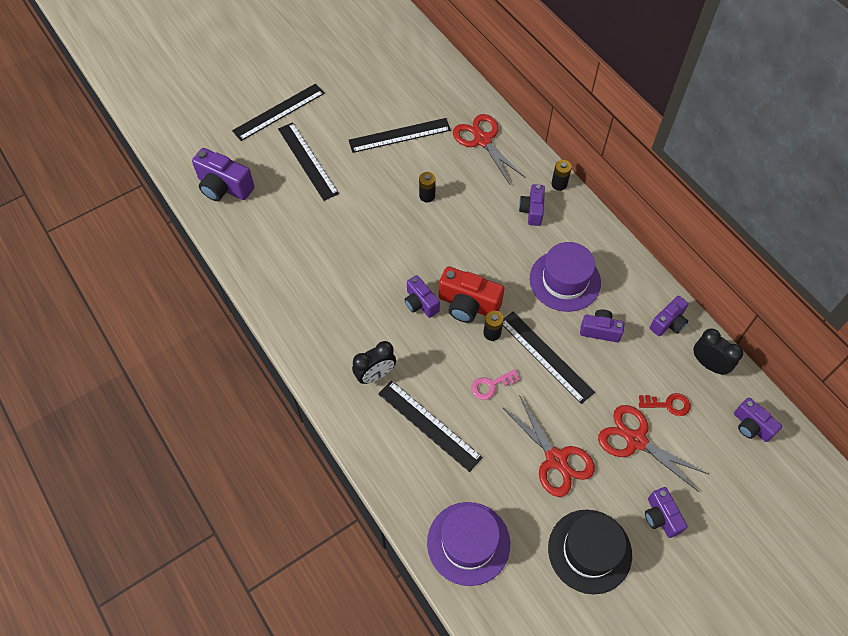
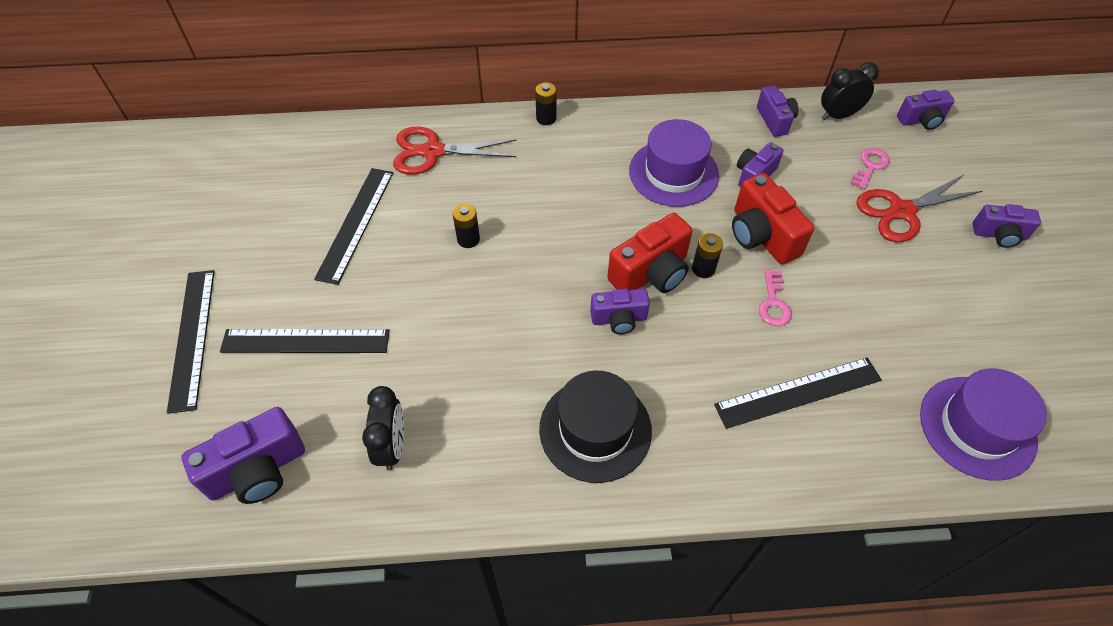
camera: 60 degrees left, 5 degrees down
black clock [352,341,396,384] -> black clock moved to [362,386,404,471]
red scissors [502,395,595,497] -> none
black ruler [503,312,595,404] -> red camera [732,173,814,264]
purple camera [519,184,545,226] -> none
black hat [548,510,632,594] -> black hat moved to [539,371,652,483]
red key [639,393,690,416] -> pink key [850,148,890,190]

